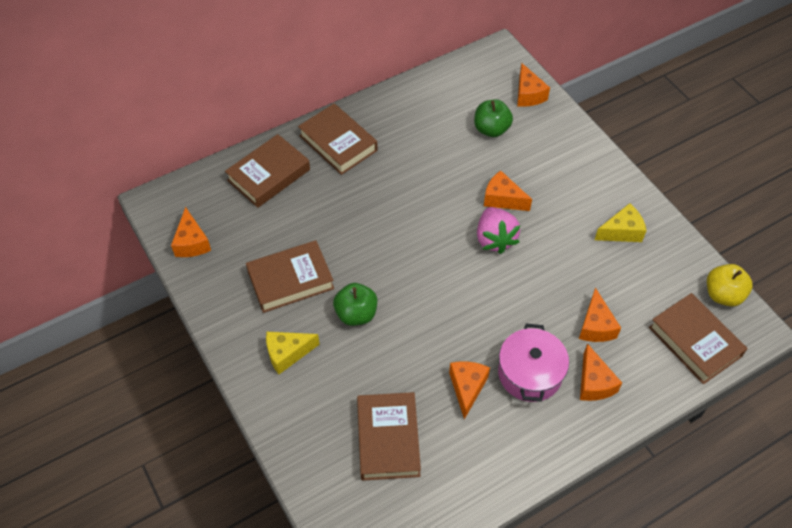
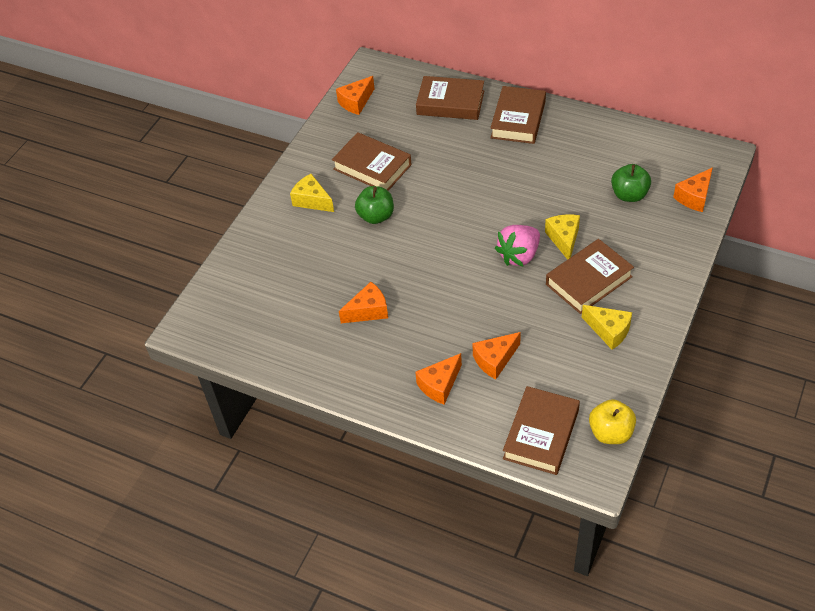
camera: 60 degrees right, 5 degrees down
brown book [357,392,421,481] -> brown book moved to [546,239,634,314]
orange cheese [484,170,532,211] -> yellow cheese [545,215,580,260]
pink pot [498,324,569,402] -> none

